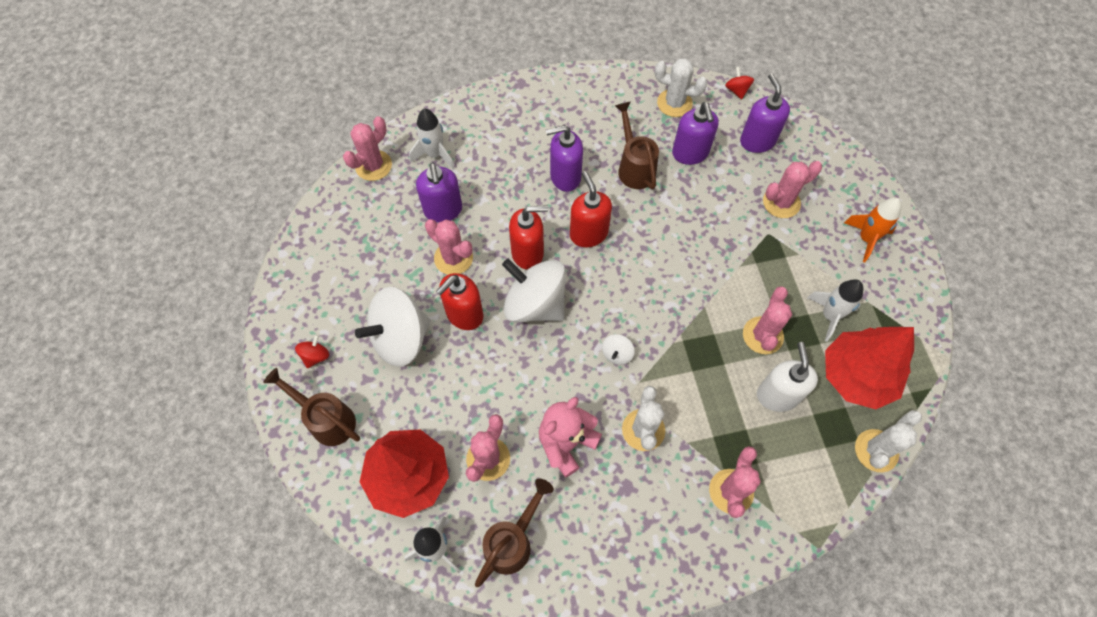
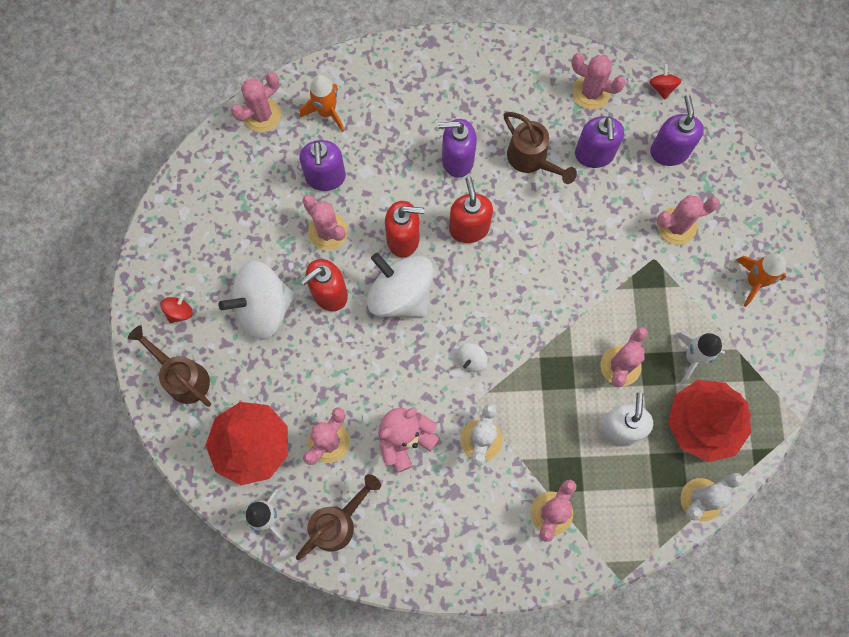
camera: 10 degrees right, 10 degrees up
white rocket [409,108,454,169] -> orange rocket [300,75,344,132]
brown watering can [615,102,659,189] -> brown watering can turned 150 degrees clockwise [504,112,577,184]
white cactus [655,58,707,117] -> pink cactus [571,53,626,110]

